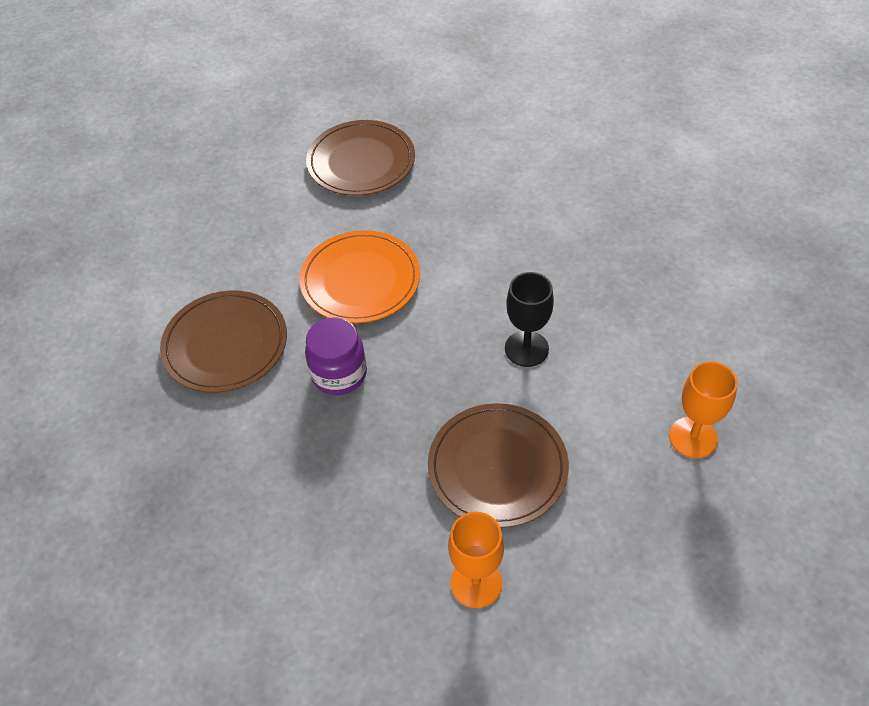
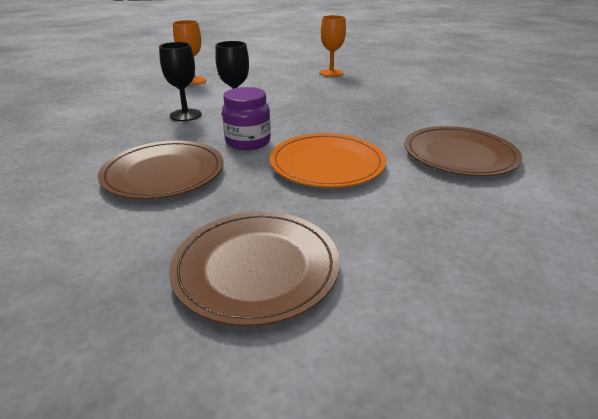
camera: 160 degrees left, 20 degrees down
purple jar [305,317,367,395] -> purple jar moved to [222,87,271,150]
brown plate [428,403,569,528] -> brown plate moved to [98,141,224,199]
none -> black goblet [159,42,202,121]

